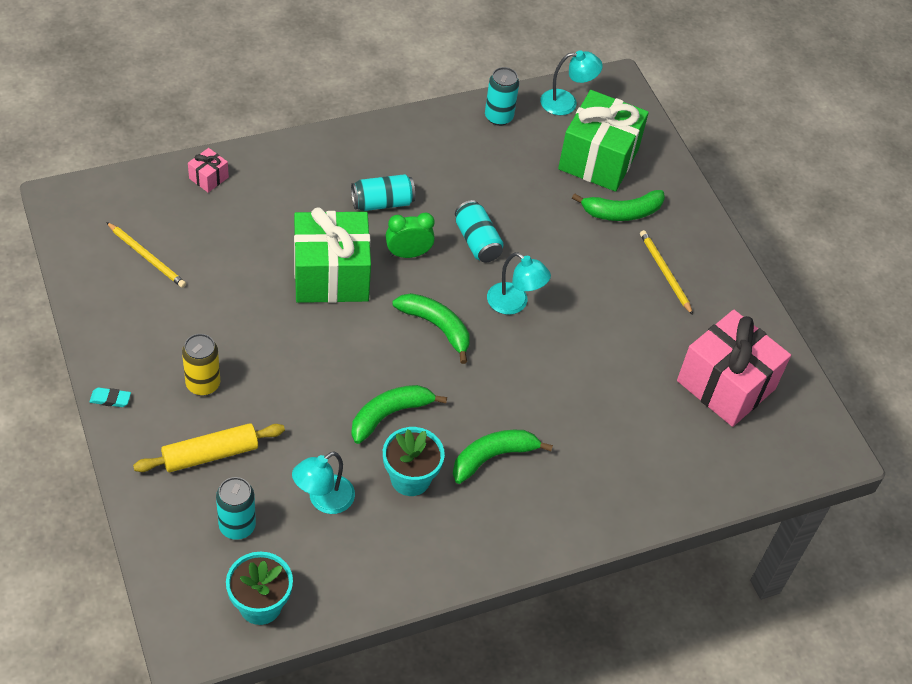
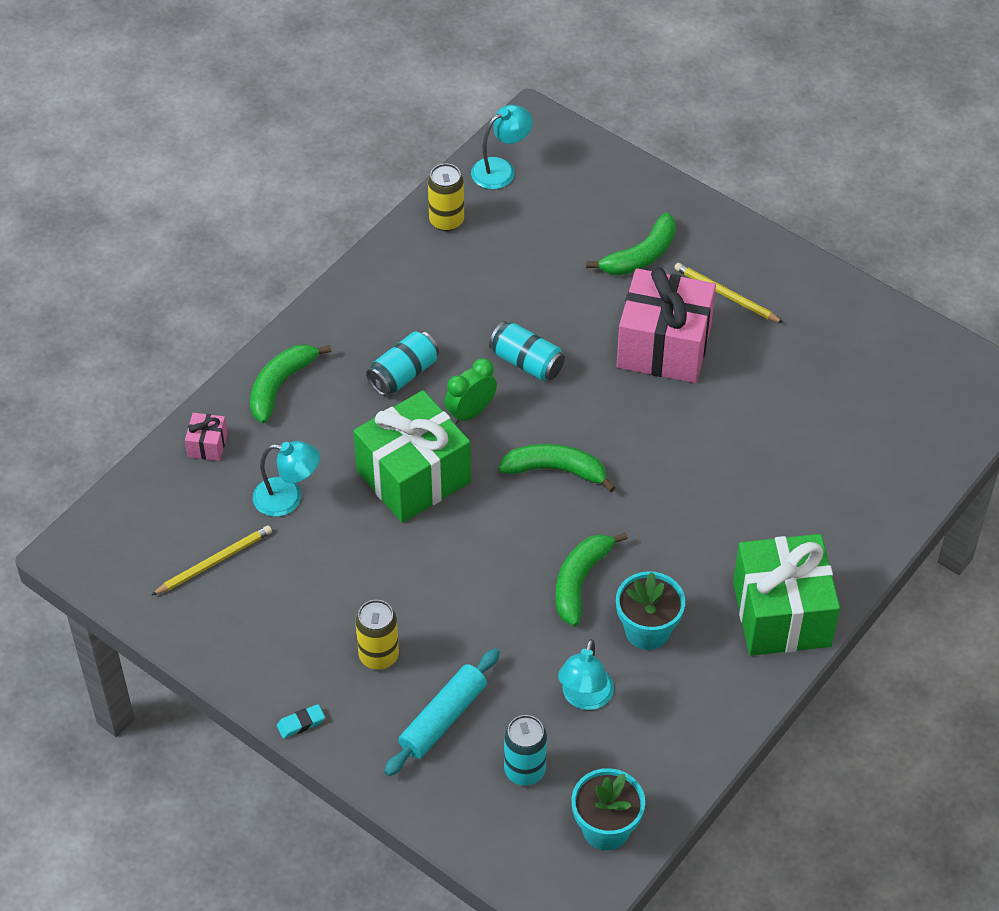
camera: 25 degrees left, 0 degrees up
yellow pencil [106,222,186,288] -> yellow pencil turned 45 degrees counterclockwise [152,525,272,595]
yellow rolling pin [133,423,285,472] -> turquoise rolling pin [384,648,500,776]
green banana [453,430,553,484] -> green banana moved to [250,344,331,423]
turquoise can [485,67,519,126] -> yellow can [428,164,464,231]
turquoise lamp [487,252,551,315] -> turquoise lamp moved to [253,441,320,517]
green gift [558,90,649,192] -> green gift moved to [733,534,840,656]
pink gift [677,310,791,427] -> pink gift moved to [617,267,716,383]

